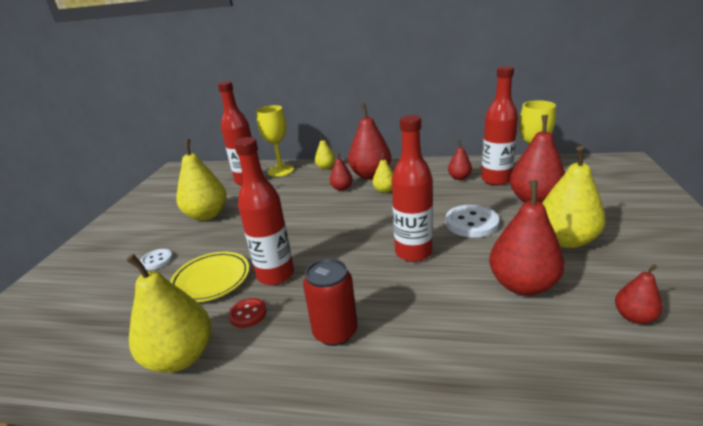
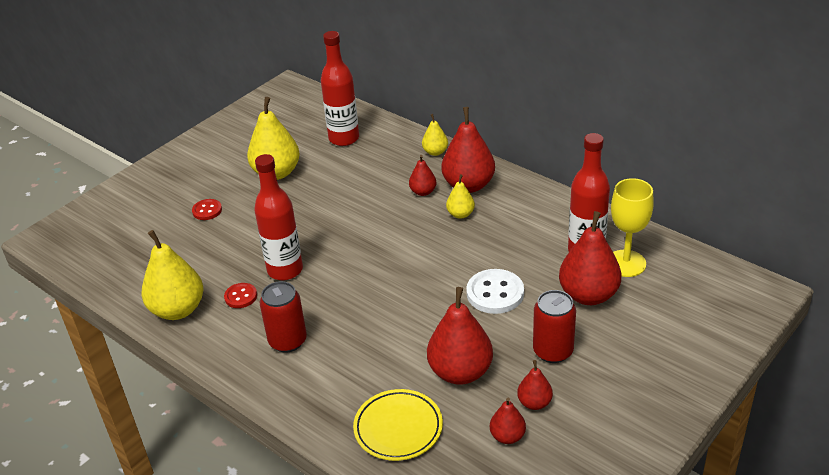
camera: 30 degrees right, 10 degrees up
white button [140,249,173,270] -> red button [192,199,222,220]
yellow plate [170,252,249,302] -> yellow plate moved to [353,389,443,461]
yellow goblet [256,105,294,177] -> none
red bottle [392,115,433,262] -> none
red pear [448,140,472,180] -> red pear moved to [517,360,553,410]
yellow pear [542,146,606,248] -> red can [533,290,576,363]

